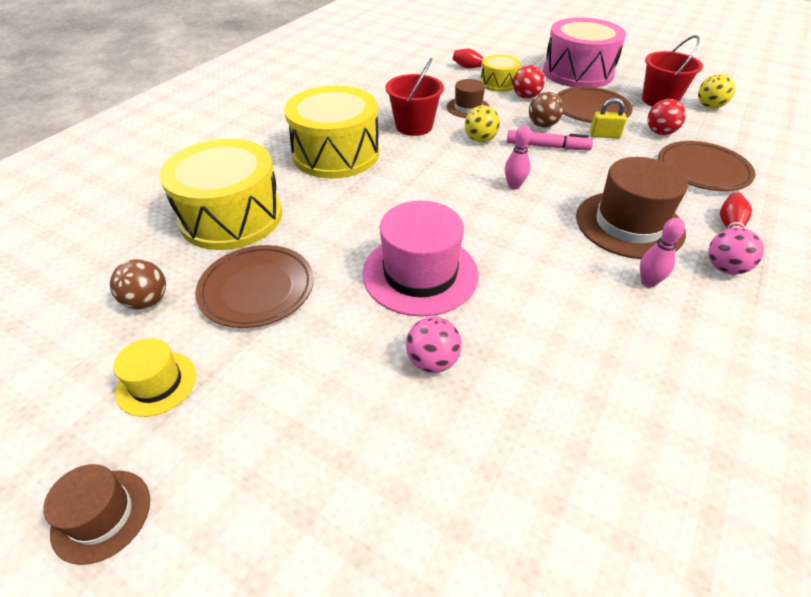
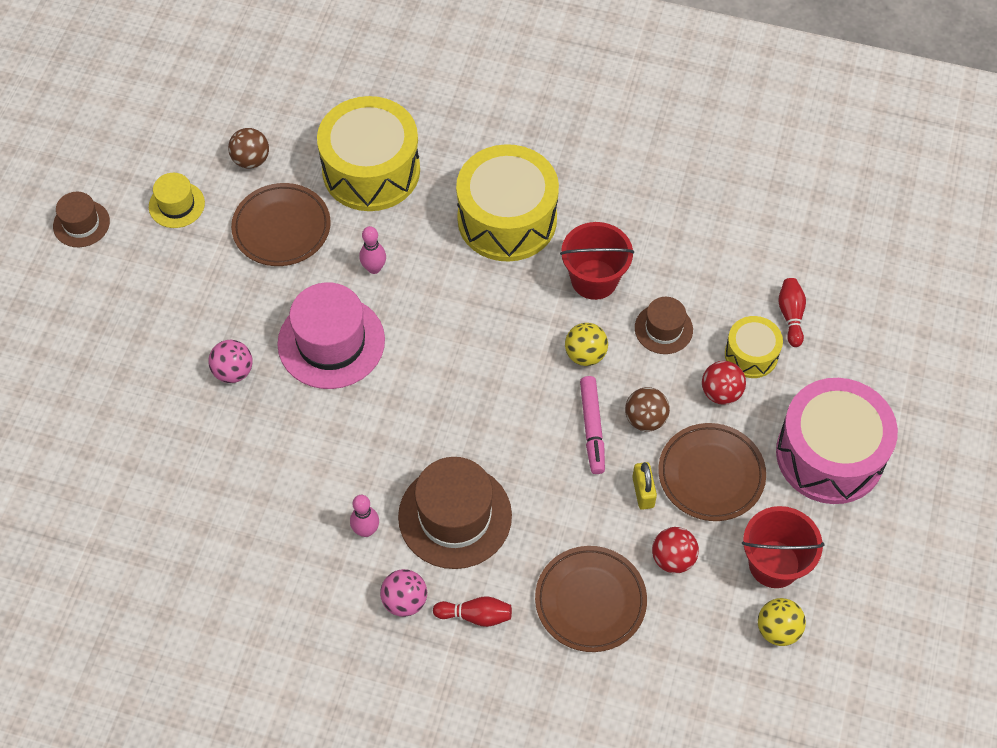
camera: 75 degrees right, 15 degrees up
pink bowling pin [505,125,531,190] -> pink bowling pin moved to [359,226,386,274]

